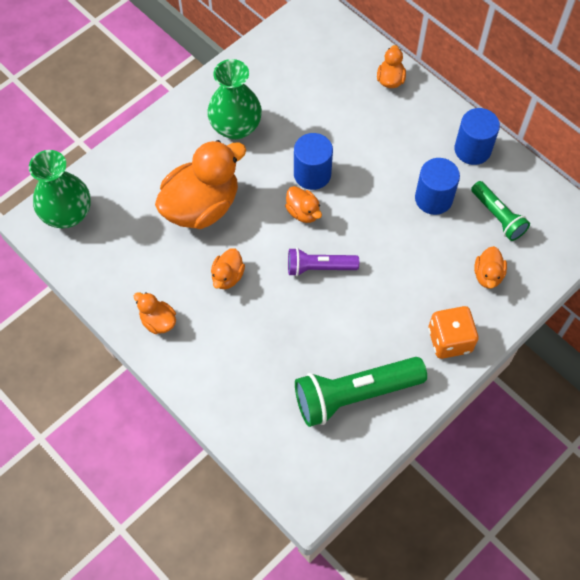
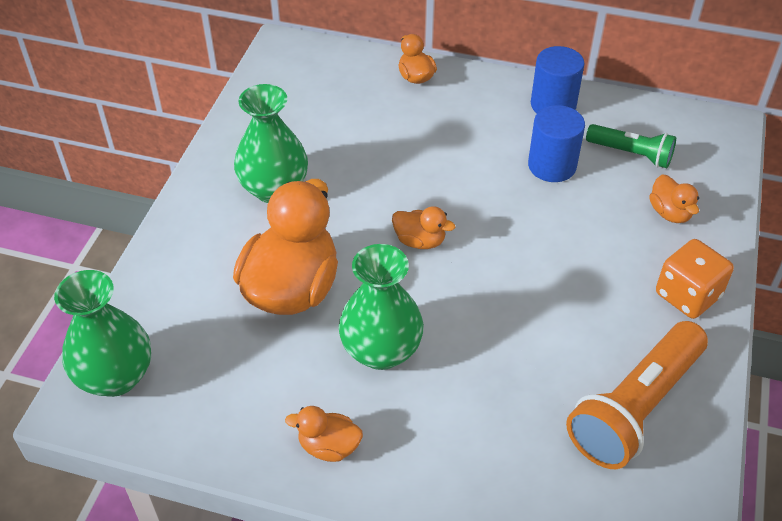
camera: 30 degrees left, 15 degrees down
orange duck [211,248,245,289] -> green vase [339,244,424,370]
purple flashlight [288,248,359,277] -> none
blue cylinder [294,133,333,190] -> none
green flashlight [295,357,427,427] -> orange flashlight [566,321,708,469]

